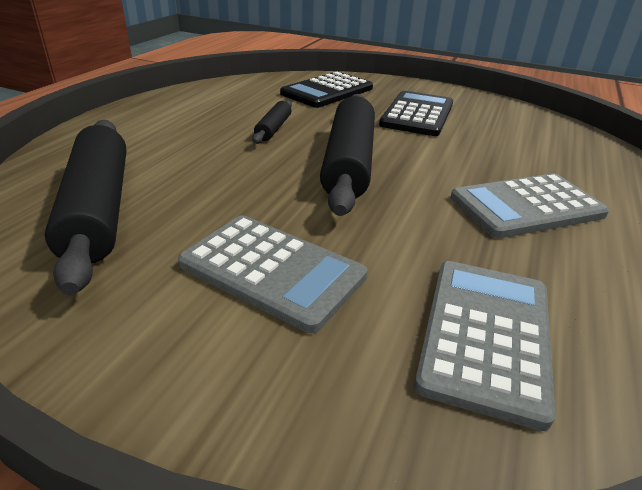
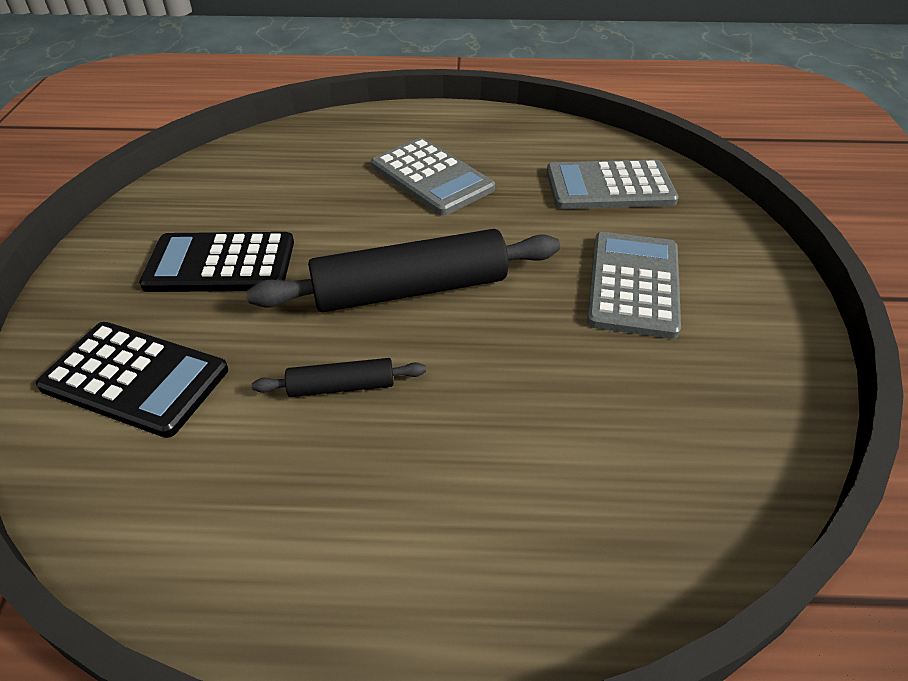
camera: 110 degrees left, 10 degrees up
black rolling pin [45,120,127,295] -> none

